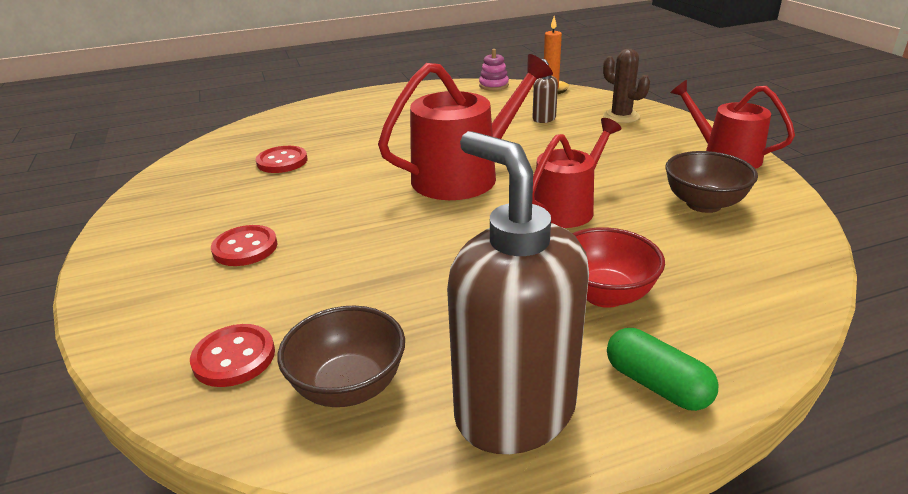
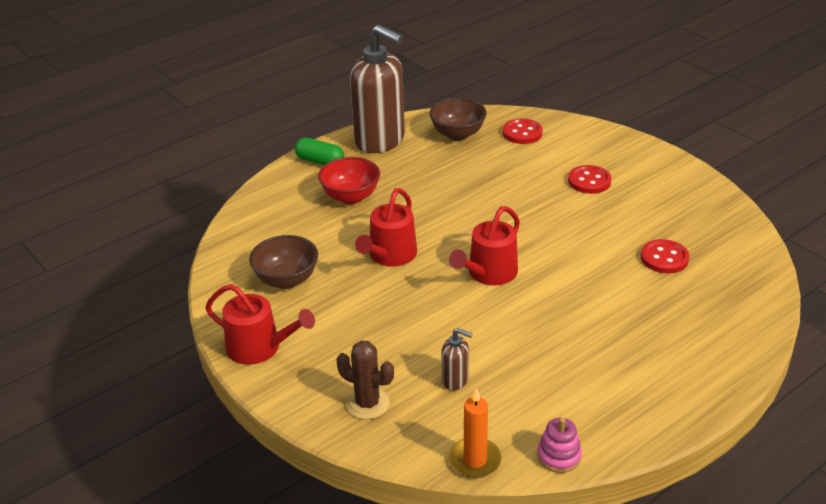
camera: 160 degrees right, 5 degrees up
red watering can [378,54,553,200] -> red watering can [449,206,520,285], size x0.65

